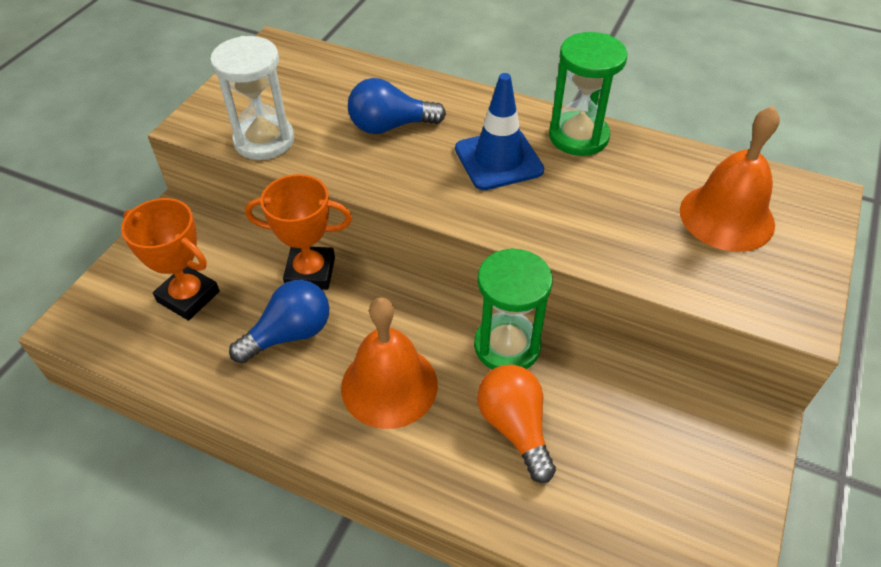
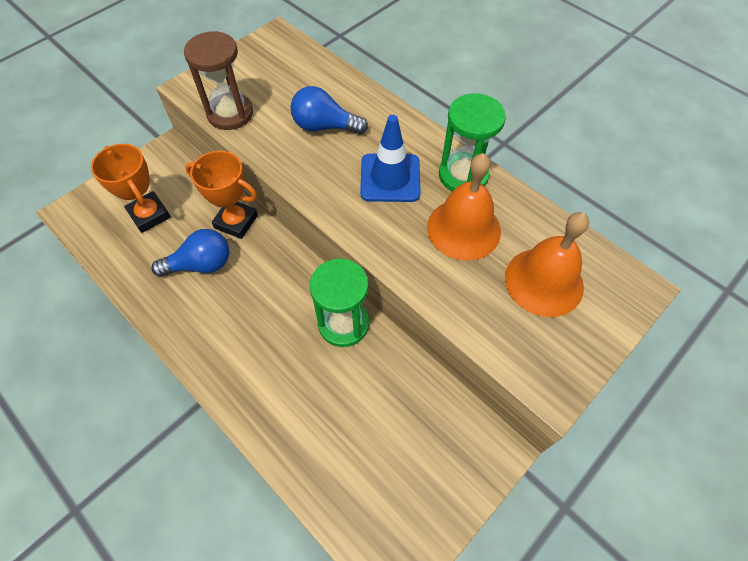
camera: 20 degrees right, 10 degrees up
white hourglass [210,36,294,160] -> brown hourglass [184,31,253,130]
orange bell [341,297,438,429] -> orange bell moved to [427,153,501,261]
orange light bulb [477,365,556,483] -> none

